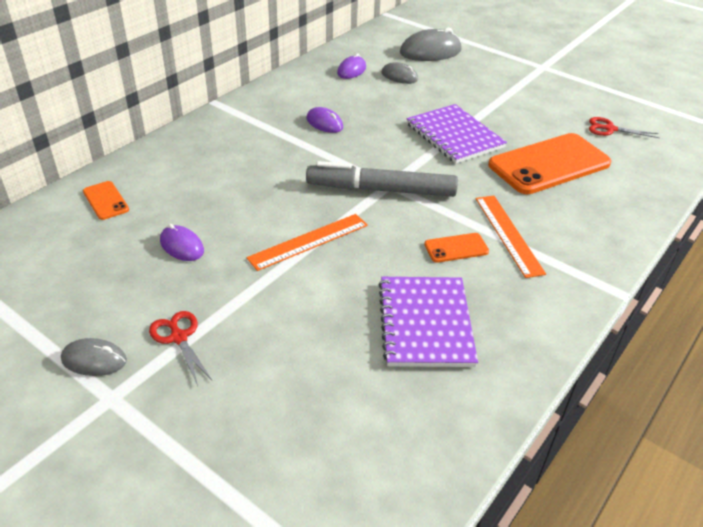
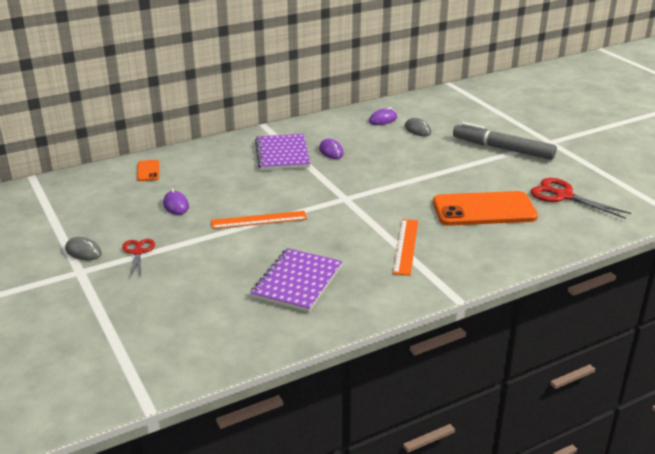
camera: 25 degrees right, 10 degrees down
grey marker [306,161,458,197] -> grey marker moved to [453,122,557,160]
grey mouse [400,28,462,61] -> none
purple notebook [407,104,507,164] -> purple notebook moved to [255,134,310,170]
orange phone [424,233,489,263] -> none
red scissors [589,117,659,138] -> red scissors [531,178,631,219], size x1.61

